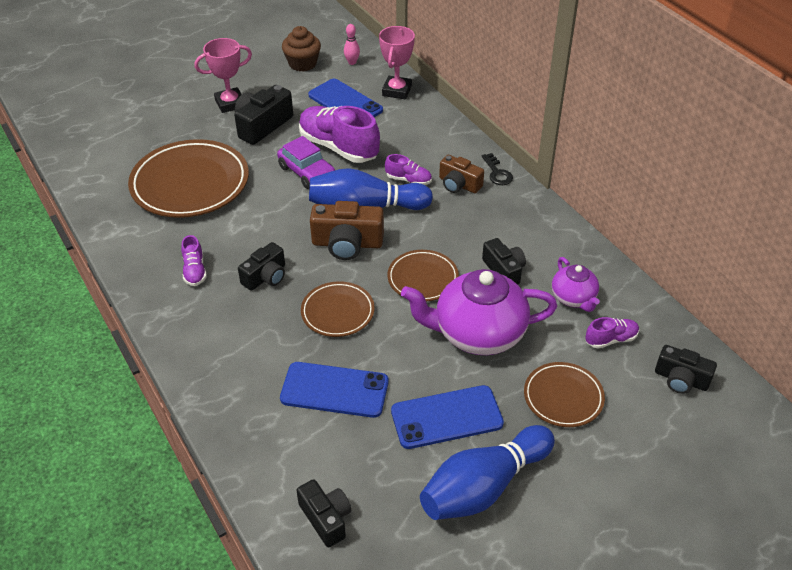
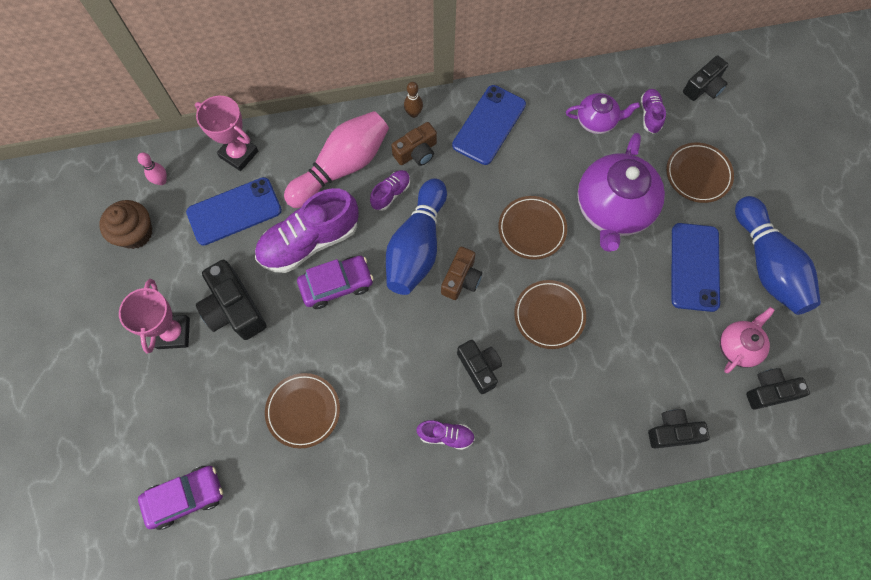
camera: 70 degrees left, 25 degrees up
brown plate [128,139,249,218] -> brown plate [265,373,340,448], size x0.54
blue phone [280,362,389,418] -> blue phone moved to [452,85,526,165]
brown camera [310,201,384,260] -> brown camera [441,247,482,300], size x0.66
black key [482,153,513,185] -> brown bowling pin [404,82,423,118]
black camera [482,238,526,285] -> black camera moved to [648,409,710,448]
none -> purple car [138,466,223,530]
none -> pink bowling pin [284,111,389,208]
none -> pink teapot [720,307,775,373]

